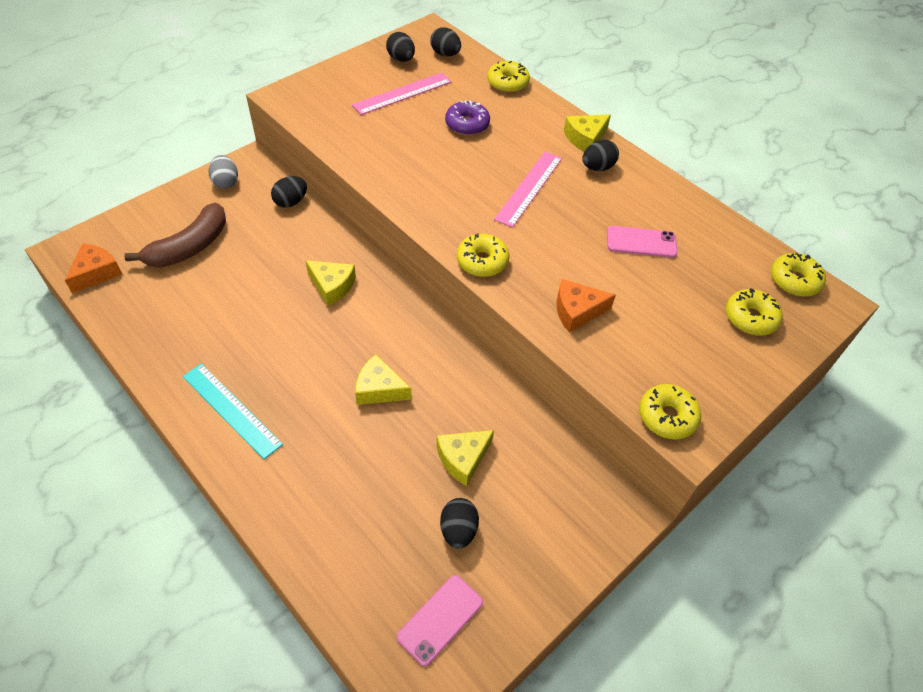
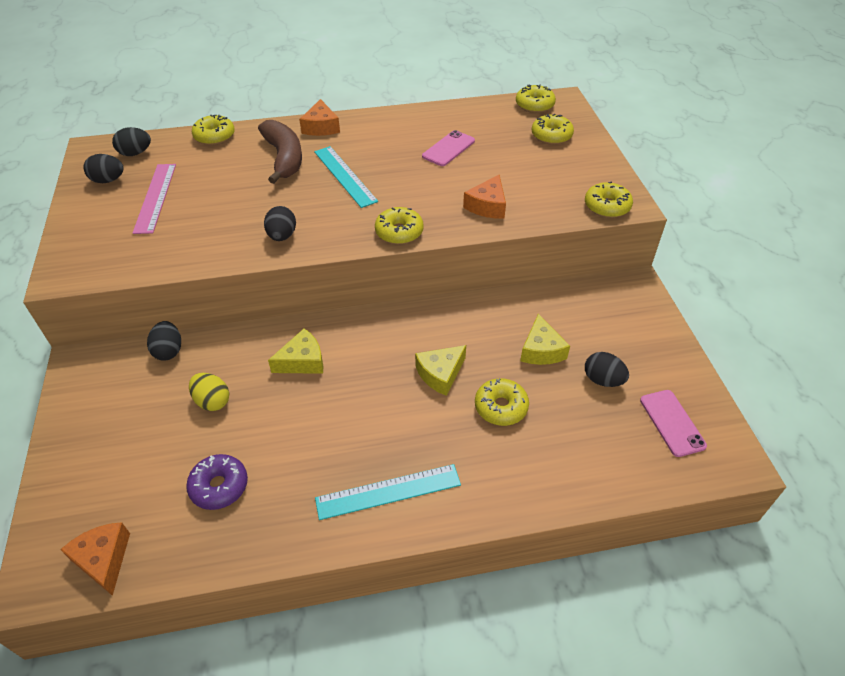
camera: 55 degrees left, 5 degrees down
brown banana [124,202,226,268] -> brown banana moved to [258,120,302,184]
grey egg [208,155,238,189] -> none
purple donut [445,100,490,136] -> purple donut moved to [186,454,248,510]
pink ruler [494,152,562,228] -> turquoise ruler [314,146,378,208]
yellow cheese [564,114,611,152] -> orange cheese [299,99,340,136]
black egg [582,140,619,171] -> black egg moved to [264,206,296,241]
none -> yellow egg [189,373,229,411]
none -> yellow donut [475,378,529,426]

